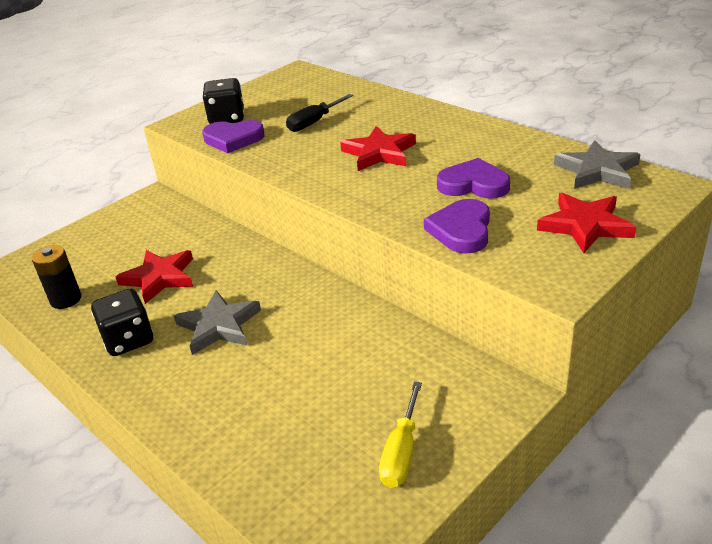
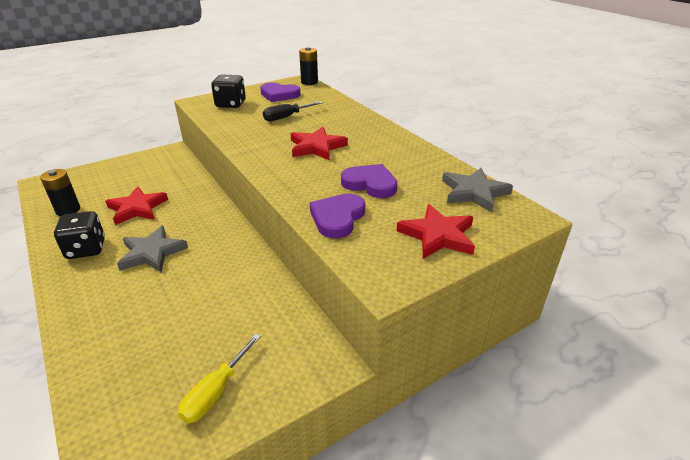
camera: 10 degrees right, 0 degrees up
purple heart [202,120,265,153] -> purple heart moved to [260,82,301,102]
none -> black battery [299,47,318,85]

